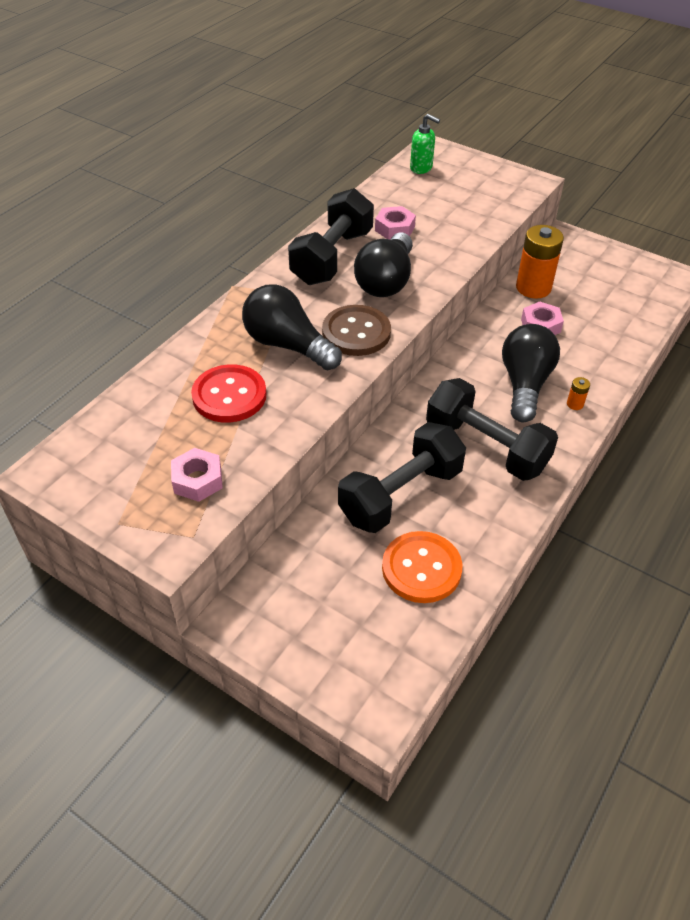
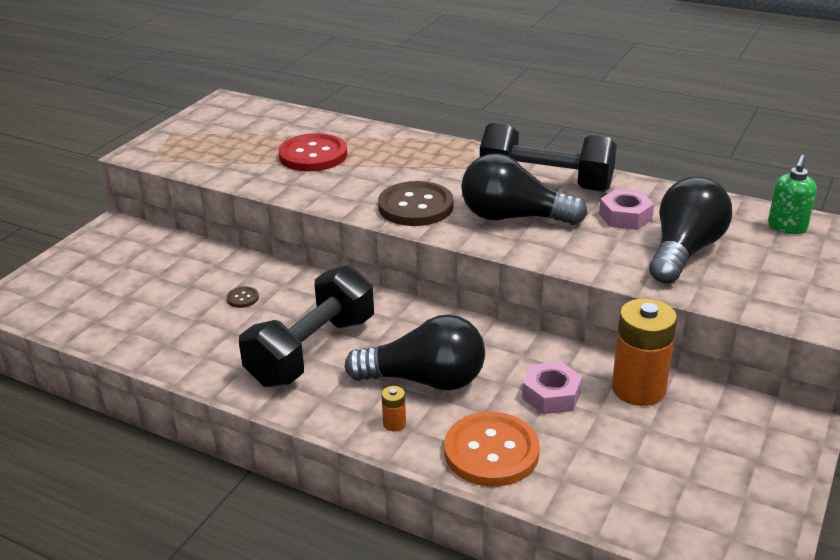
camera: 85 degrees right, 15 degrees down
pink nut [171,448,223,502] -> none
black light bulb [242,284,342,370] -> black light bulb moved to [649,177,732,284]
black dumbbell [338,422,466,533] -> brown button [227,287,259,308]
orange button [382,531,462,603] -> orange button moved to [444,412,540,487]

